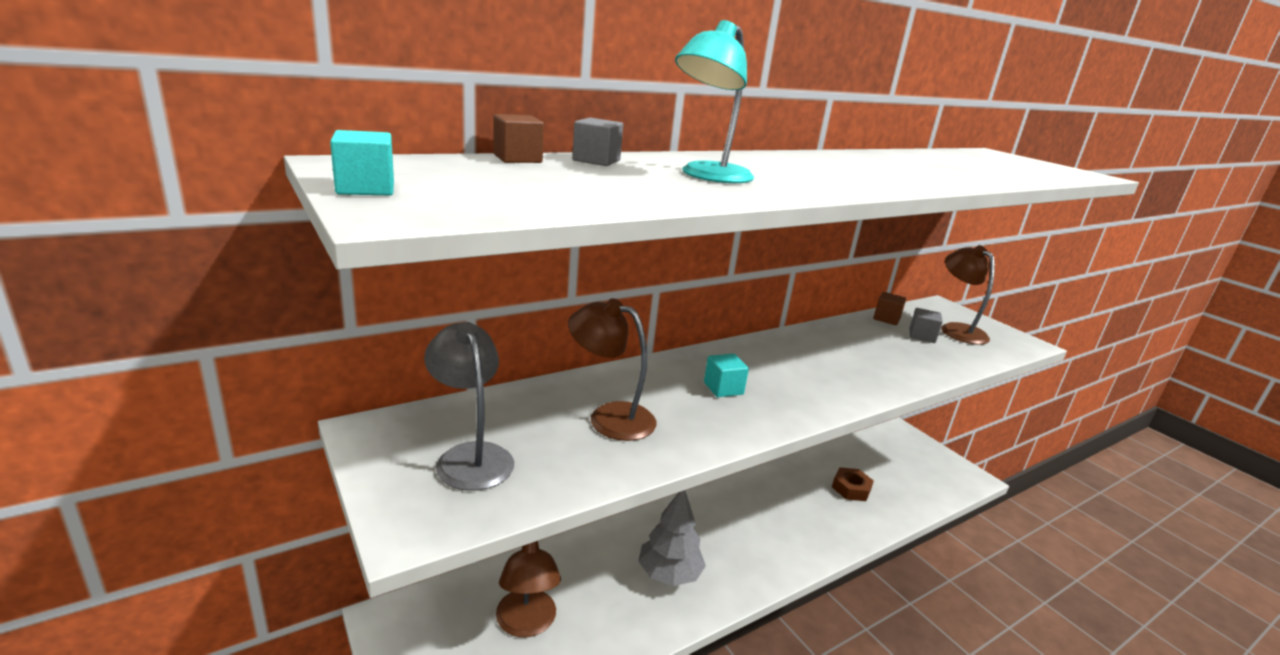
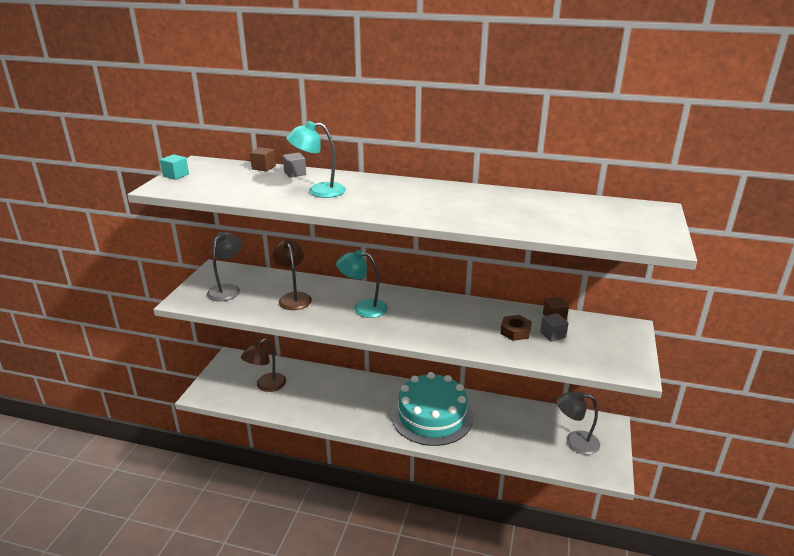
camera: 50 degrees right, 5 degrees up
grey tree [638,490,706,586] -> none
turquoise cube [704,354,749,397] -> turquoise lamp [336,250,388,318]
brown nut [832,467,874,501] -> brown nut moved to [500,315,532,341]
brown lamp [941,245,995,345] -> none
none -> turquoise cake [392,372,473,446]
none -> grey lamp [556,391,600,455]

